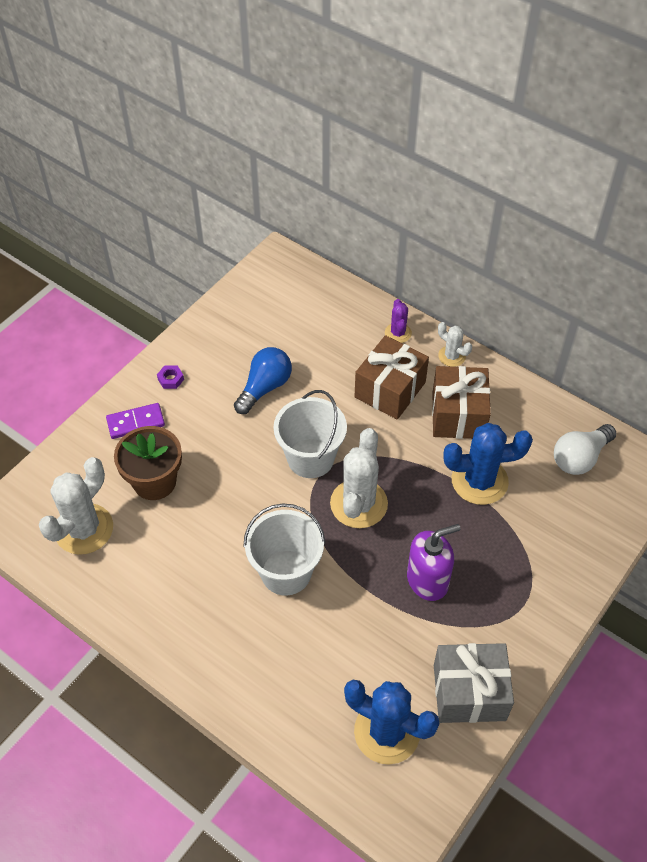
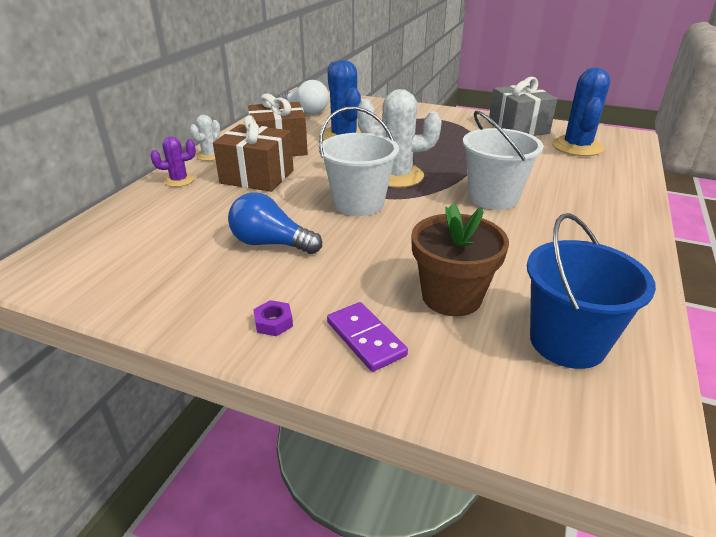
camera: 105 degrees left, 20 degrees down
white cactus [39,457,113,555] -> blue bucket [527,213,656,369]
purple soap dispenser [407,524,461,601] -> none

